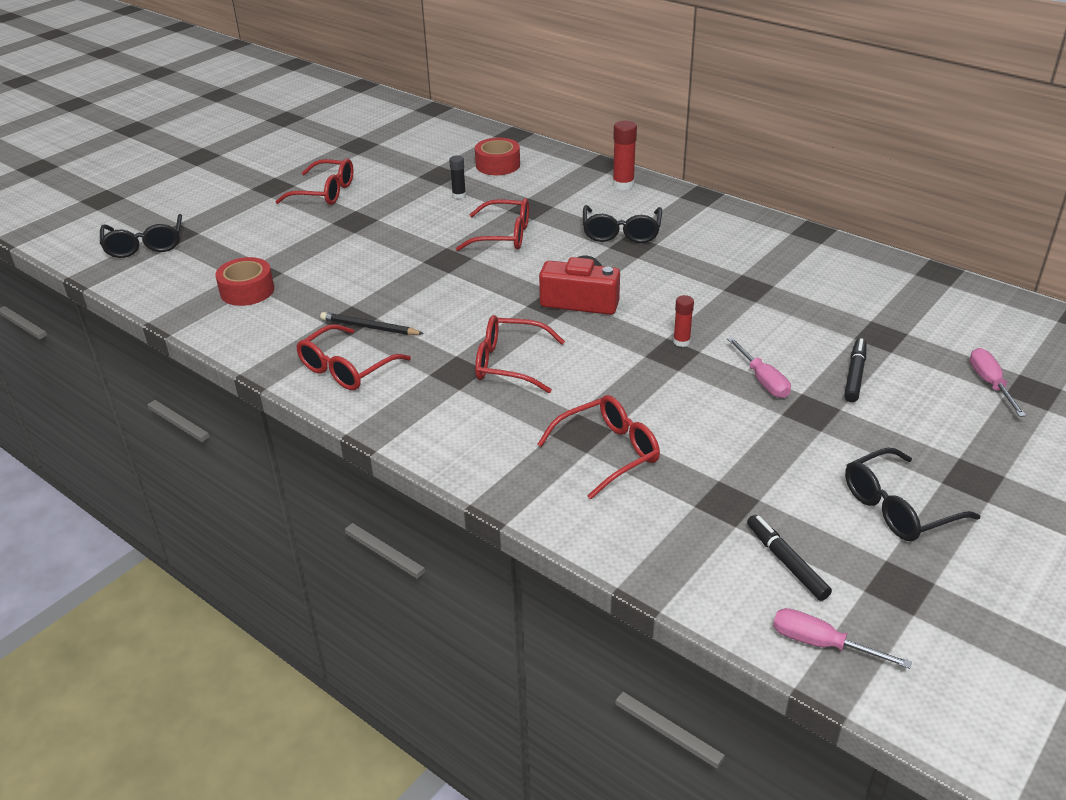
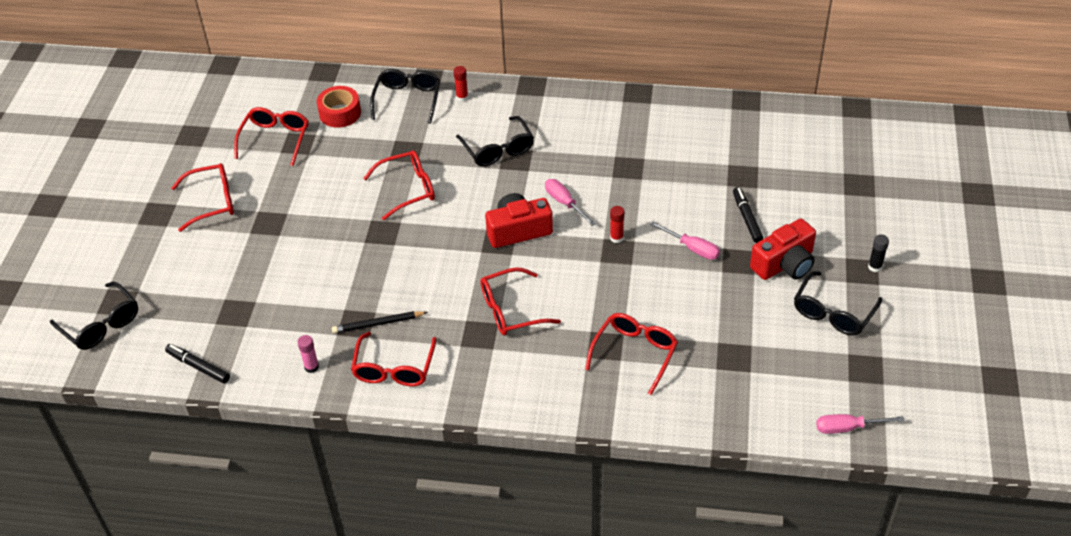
camera: 30 degrees left, 10 degrees up
red tape [215,257,274,306] -> none
black glue stick [449,155,466,199] -> black glue stick moved to [868,234,889,272]
red glue stick [613,121,637,190] -> red glue stick [453,66,468,101], size x0.63
black marker [747,515,832,601] -> black marker moved to [165,344,230,383]
pink screwdriver [970,348,1026,417] -> pink screwdriver moved to [545,179,596,226]
none -> red glasses [234,107,308,166]
none -> pink glue stick [297,335,319,373]
none -> black glasses [370,69,440,124]
none -> red camera [750,218,816,280]

